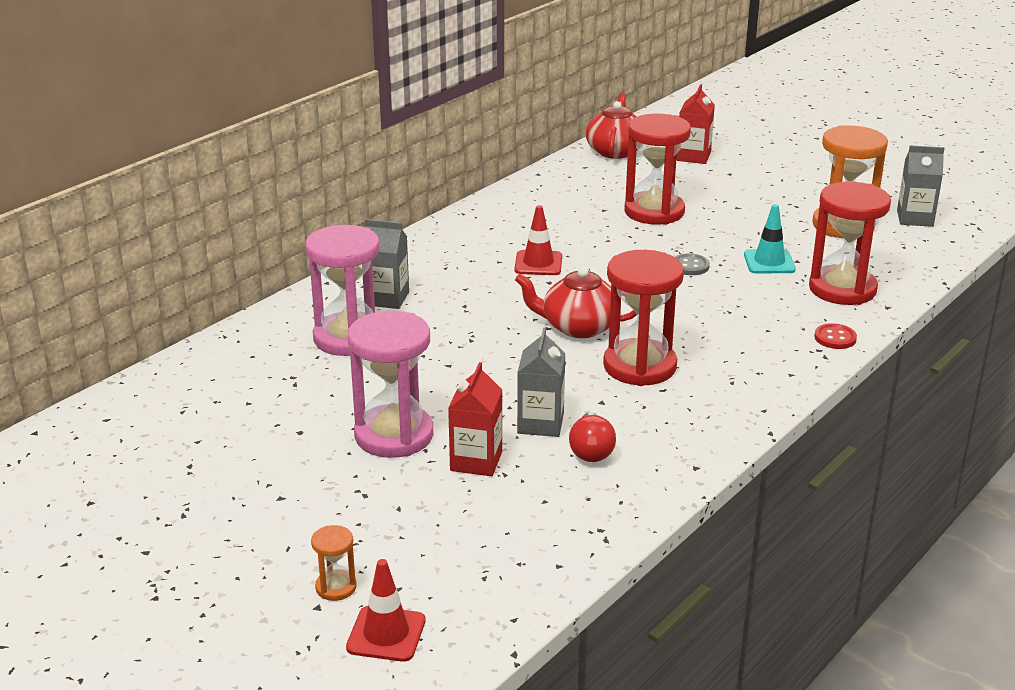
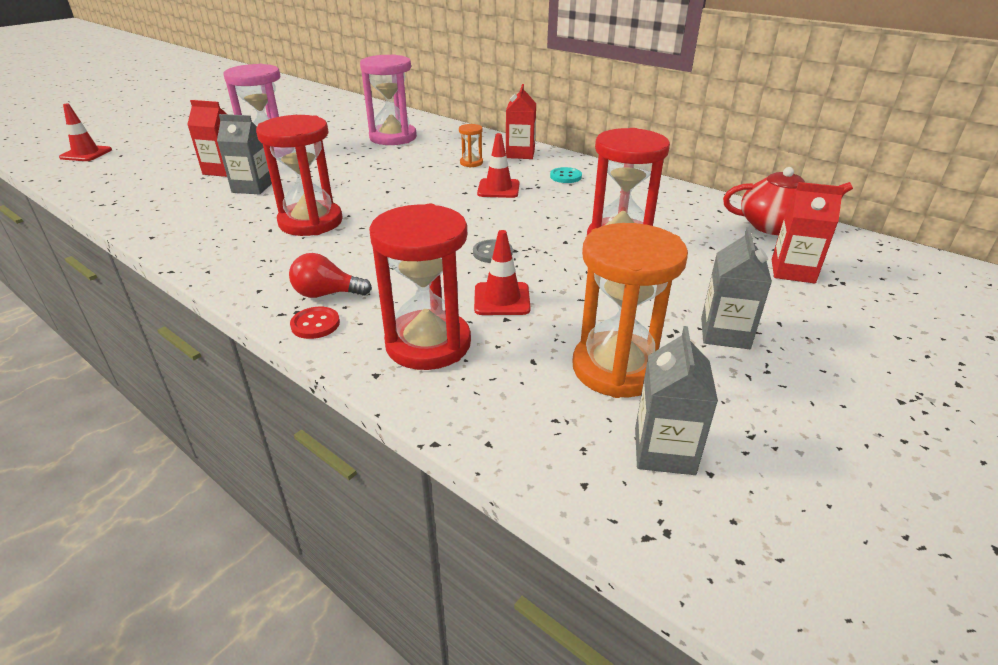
camera: 90 degrees right, 5 degrees up
orange hourglass [311,525,357,601] -> orange hourglass moved to [459,124,483,167]
grey carton [363,219,409,309] -> grey carton moved to [701,227,772,349]
red teapot [515,267,637,338] -> none
red light bulb [569,412,616,462] -> red light bulb moved to [289,253,372,298]
turquoise traffic cone [744,204,796,273] -> red traffic cone [474,230,531,315]
none -> red carton [506,84,536,159]
none -> turquoise button [550,167,582,183]

